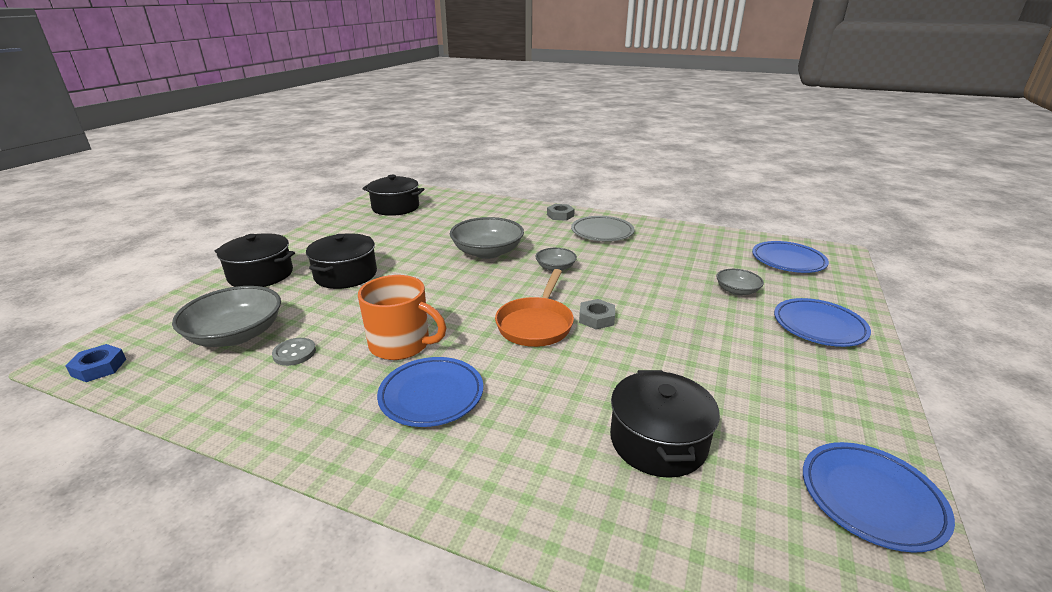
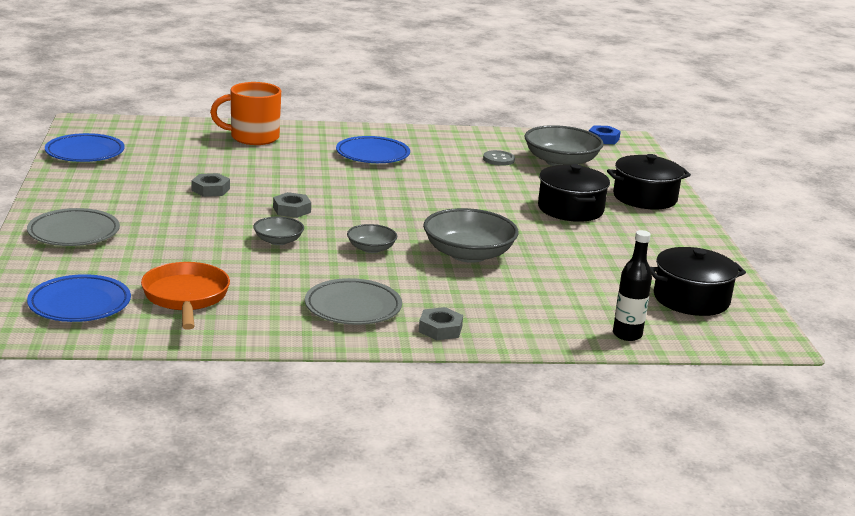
camera: 150 degrees right, 5 degrees down
orange mug [358,275,446,360] -> orange mug moved to [210,82,281,145]
orange pan [495,269,574,347] -> orange pan moved to [141,262,230,330]
black pot [610,370,720,478] -> none
grey bowl [716,269,764,295] -> grey bowl moved to [253,216,304,245]
blue plate [774,298,871,347] -> grey plate [27,208,120,246]
none -> grey nut [191,173,230,197]
none -> black bottle [613,230,652,341]

